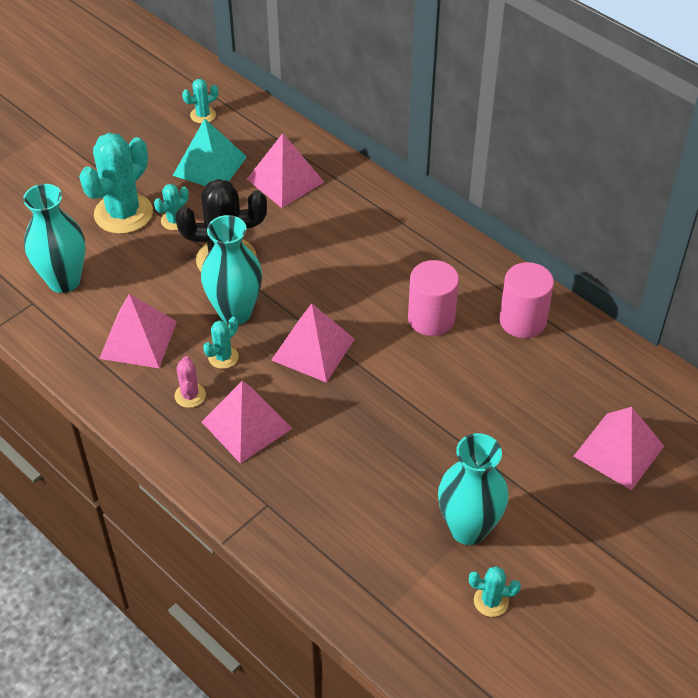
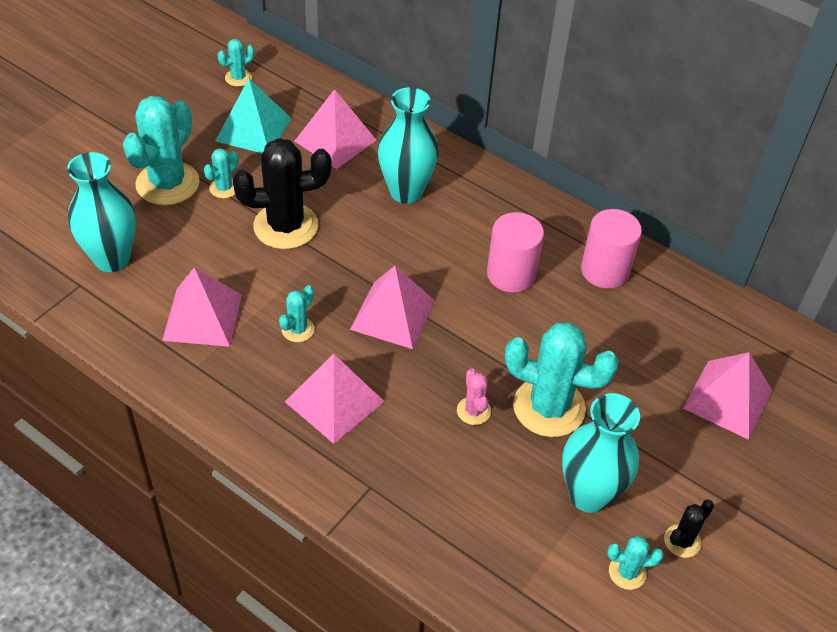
camera: 10 degrees left, 0 degrees up
pink cactus [174,356,206,408] -> pink cactus moved to [457,368,491,425]
turquoise vase [201,215,262,325] -> turquoise vase moved to [378,87,439,204]
none -> turquoise cactus [505,322,619,437]
none -> black cactus [664,500,714,558]

